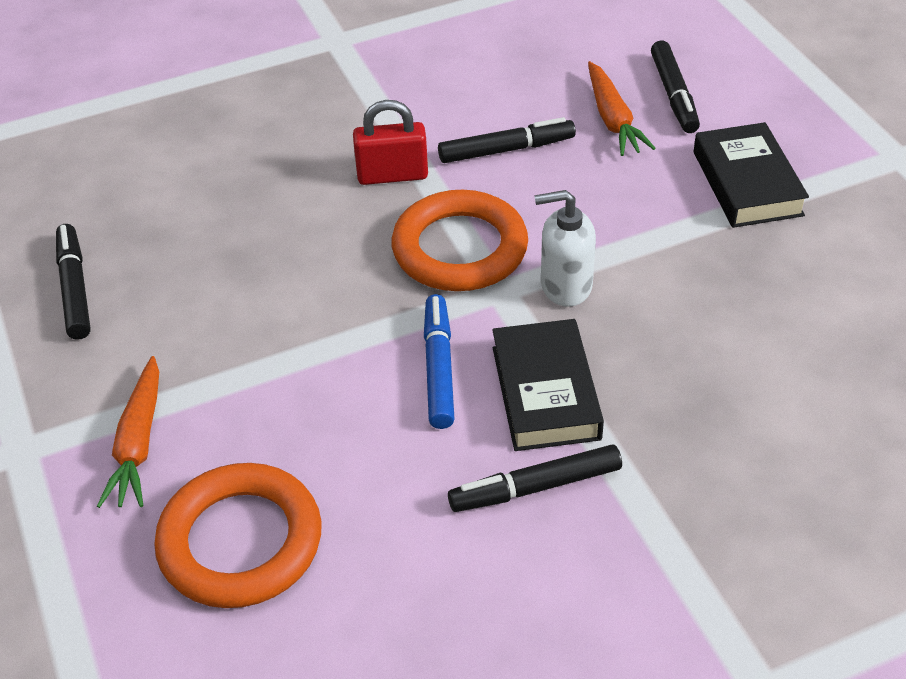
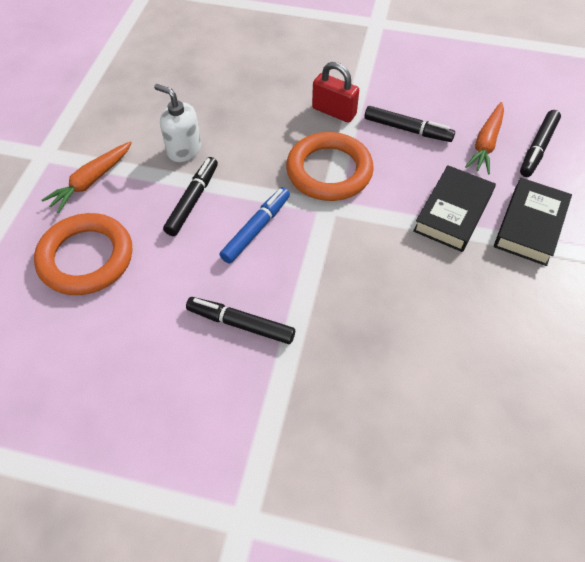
camera: 35 degrees right, 10 degrees up
black marker [56,224,91,340] -> black marker moved to [163,157,218,236]
black book [492,319,604,451] -> black book moved to [413,165,496,252]
white soap dispenser [534,190,596,307] -> white soap dispenser moved to [154,84,201,162]

